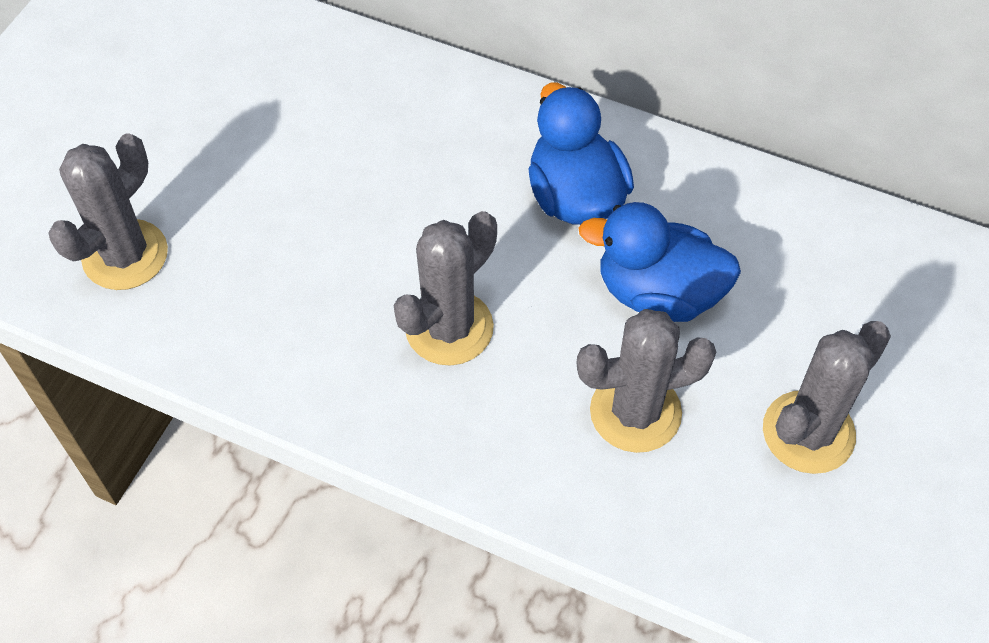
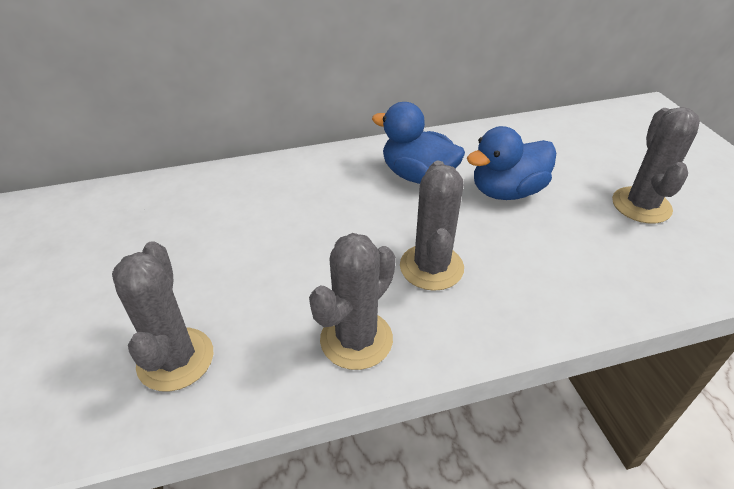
camera: 40 degrees left, 15 degrees down
grey cactus [577,309,716,453] -> grey cactus moved to [309,233,396,370]

